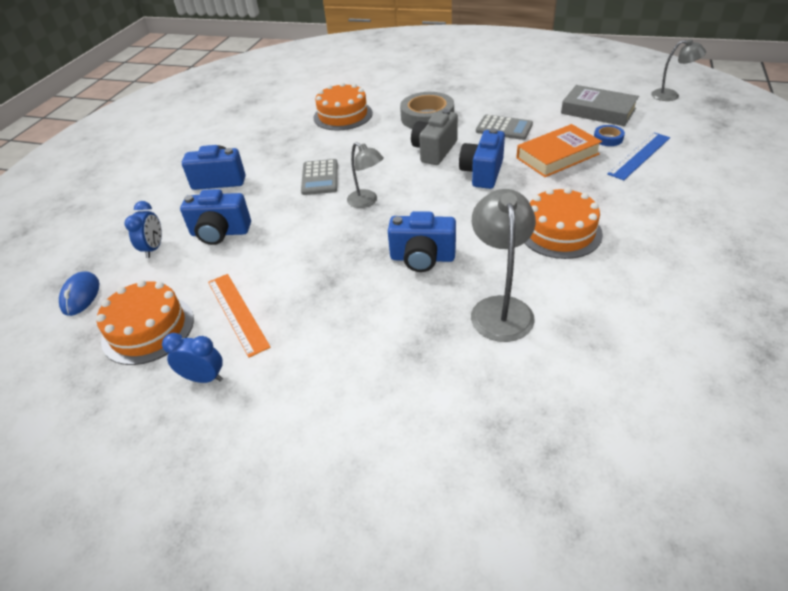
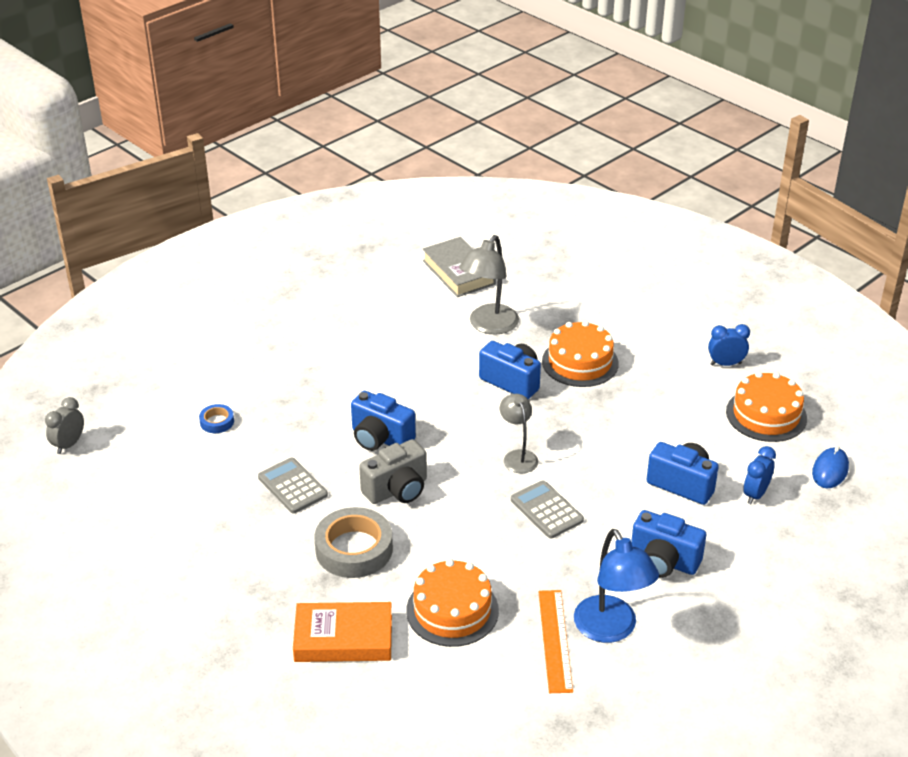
camera: 155 degrees left, 5 degrees down
blue clock [162,333,223,383] -> blue clock turned 135 degrees clockwise [708,324,750,366]
orange ruler [208,274,271,358] -> orange ruler moved to [538,590,573,693]
grey calculator [301,159,338,195] -> grey calculator turned 60 degrees counterclockwise [511,480,584,539]
blue camera [459,128,505,189] -> blue camera turned 75 degrees clockwise [351,391,416,451]
orange book [516,124,602,177] -> orange book moved to [293,602,392,662]
orange cake [524,187,603,259] -> orange cake moved to [542,321,619,387]
grey book [561,85,639,126] -> grey book moved to [422,237,496,297]
blue ruler [607,132,670,180] -> none
grey lamp [651,39,706,101] -> grey clock [45,397,84,454]
none -> blue lamp [574,529,659,643]

